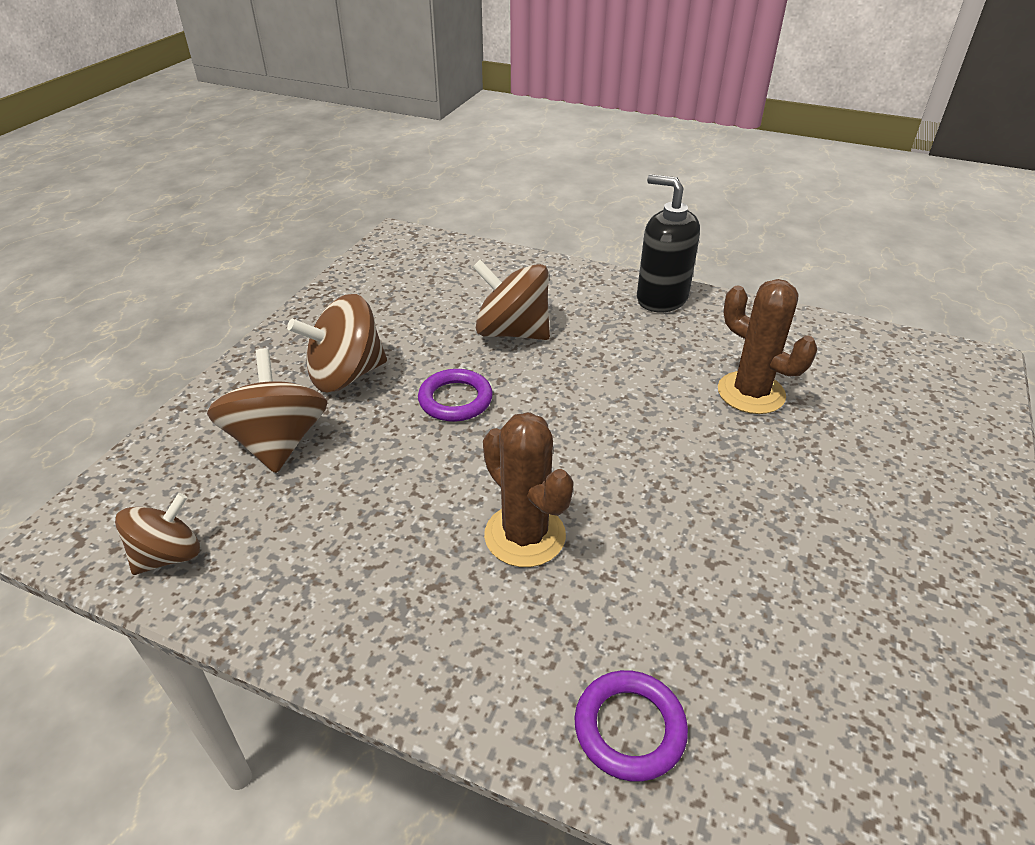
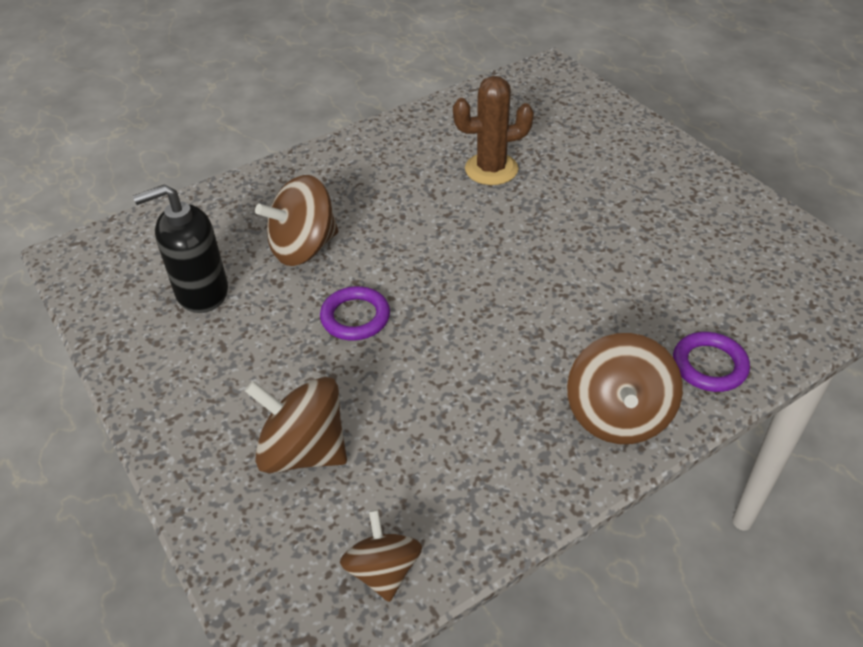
camera: 55 degrees left, 5 degrees up
brown spinning top [287,294,387,392] -> brown spinning top moved to [567,333,683,444]
brown cactus [483,412,574,567] -> none
black soap dispenser [637,174,700,312] -> black soap dispenser moved to [133,184,228,313]

